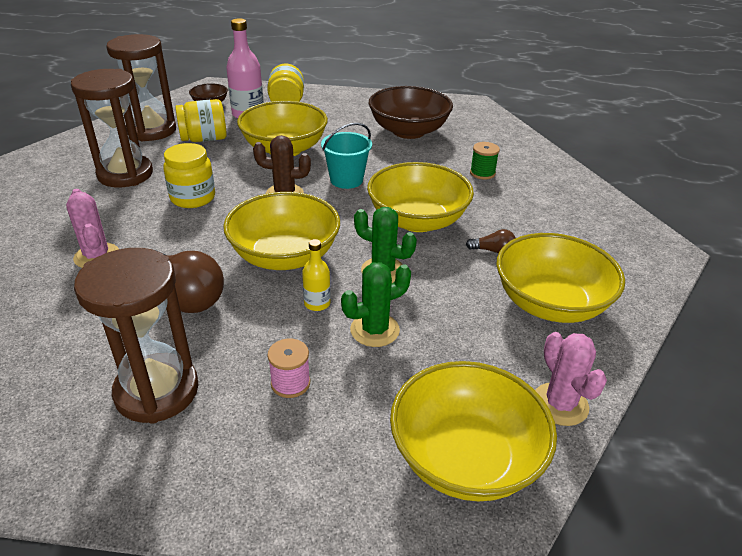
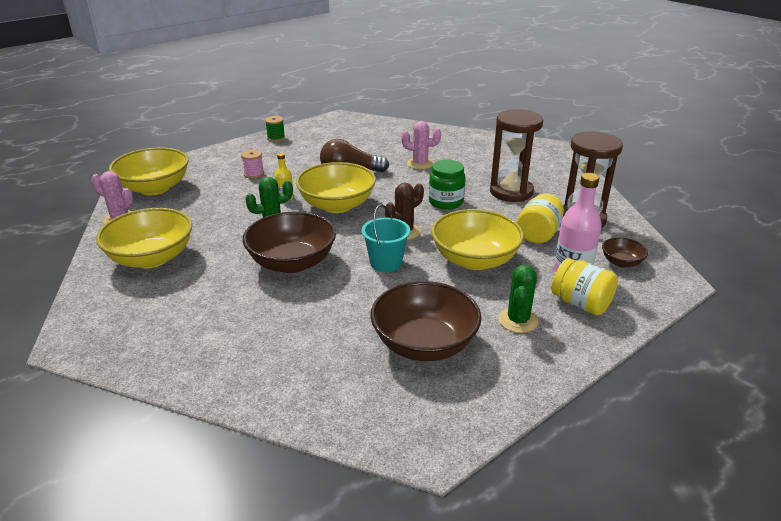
camera: 135 degrees right, 5 degrees down
brown hourglass [74,248,199,424] -> none
yellow jar [163,143,215,208] -> green jar [429,160,466,210]
green cactus [341,262,411,347] -> green cactus moved to [498,265,538,333]
yellow bowl [367,162,474,232] -> brown bowl [242,212,336,273]
brown light bulb [466,229,516,254] -> none
green spool [470,142,500,180] -> green spool moved to [265,116,285,142]

